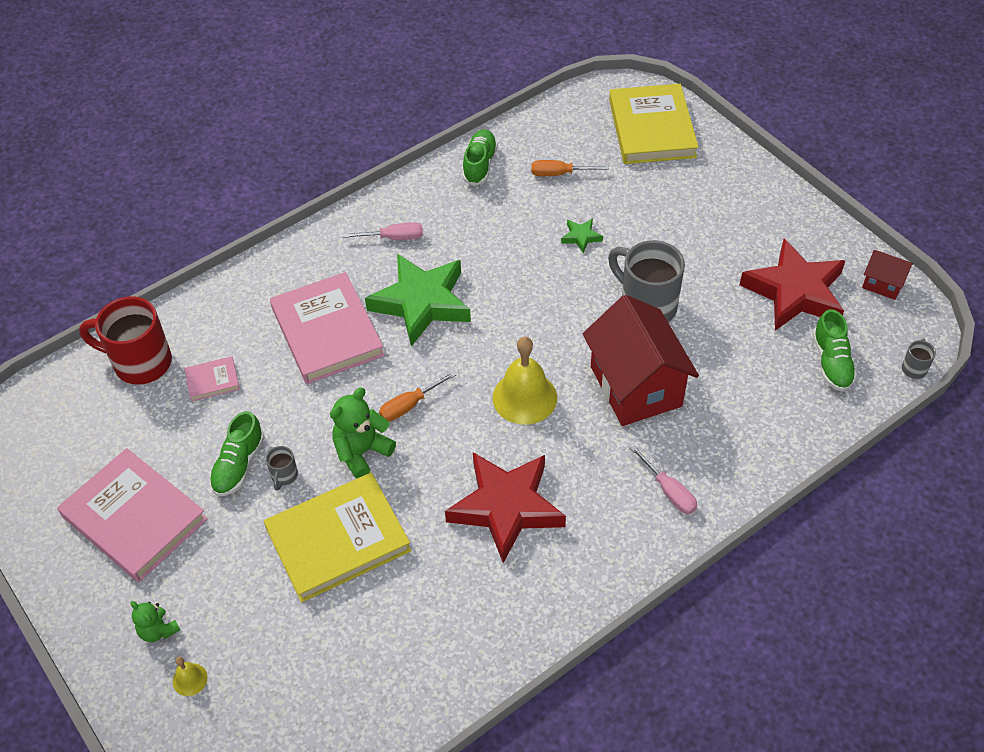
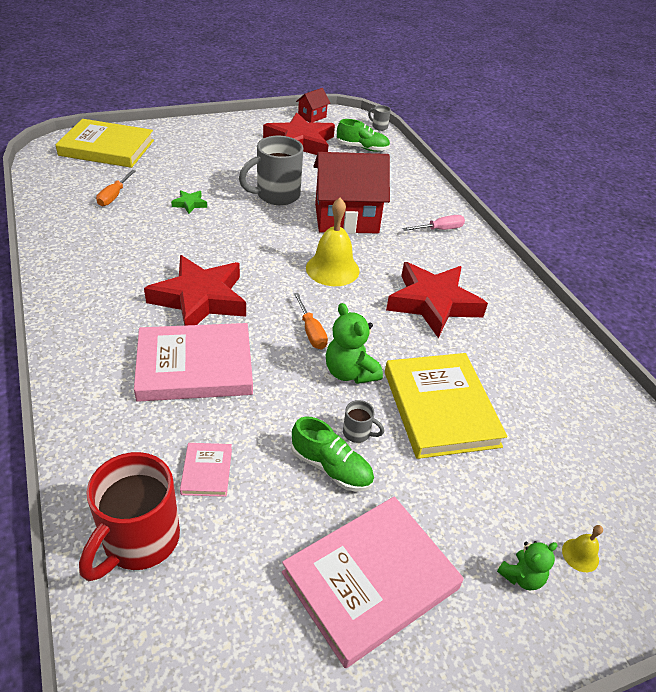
camera: 80 degrees left, 10 degrees down
pink screwdriver [343,222,423,240] -> none
green star [365,254,471,347] -> red star [144,255,246,326]
green shoe [462,129,498,186] -> none

